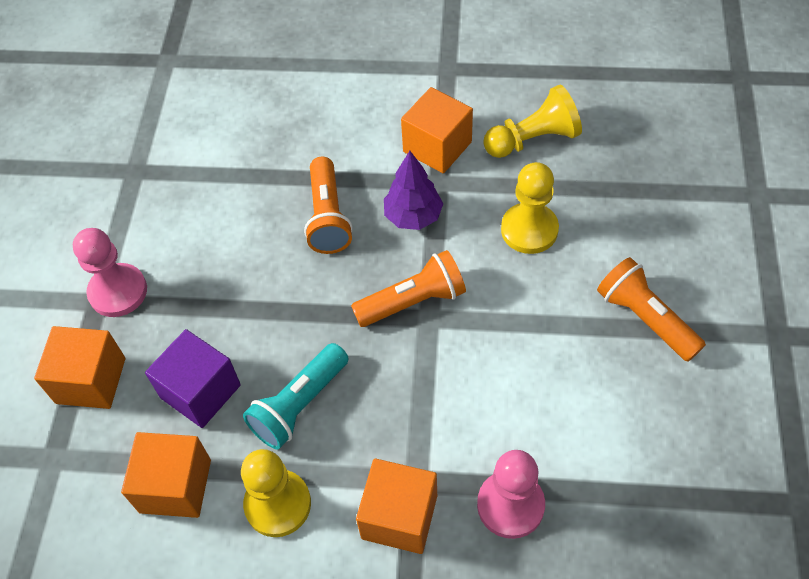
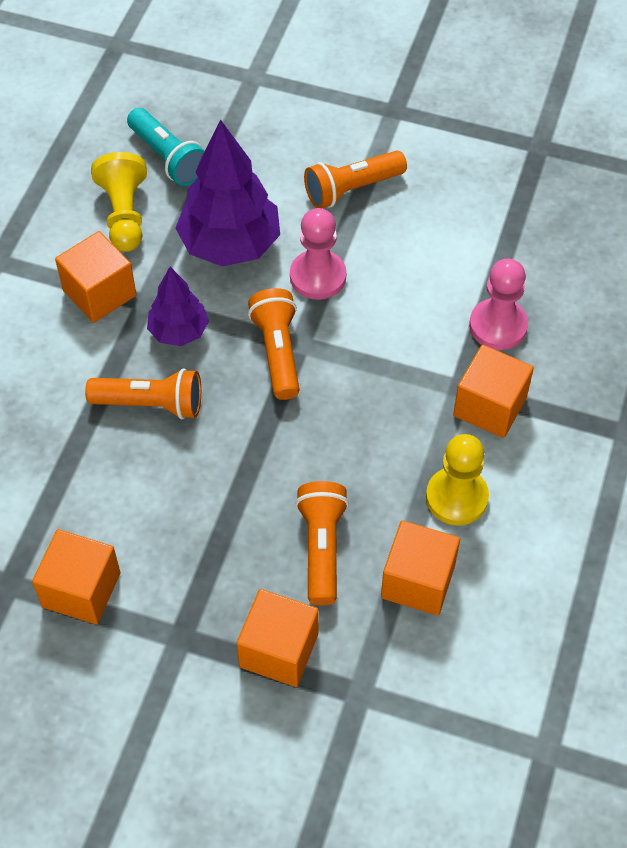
camera: 80 degrees left, 0 degrees up
pink pawn [73,228,147,317] -> pink pawn moved to [290,208,346,300]
purple cube [145,329,241,428] -> orange flashlight [295,481,349,605]
turquoise flashlight [243,343,349,450] -> turquoise flashlight moved to [127,108,204,186]
yellow pawn [501,162,559,254] -> purple tree [175,119,280,267]
none -> orange cube [32,529,121,625]

